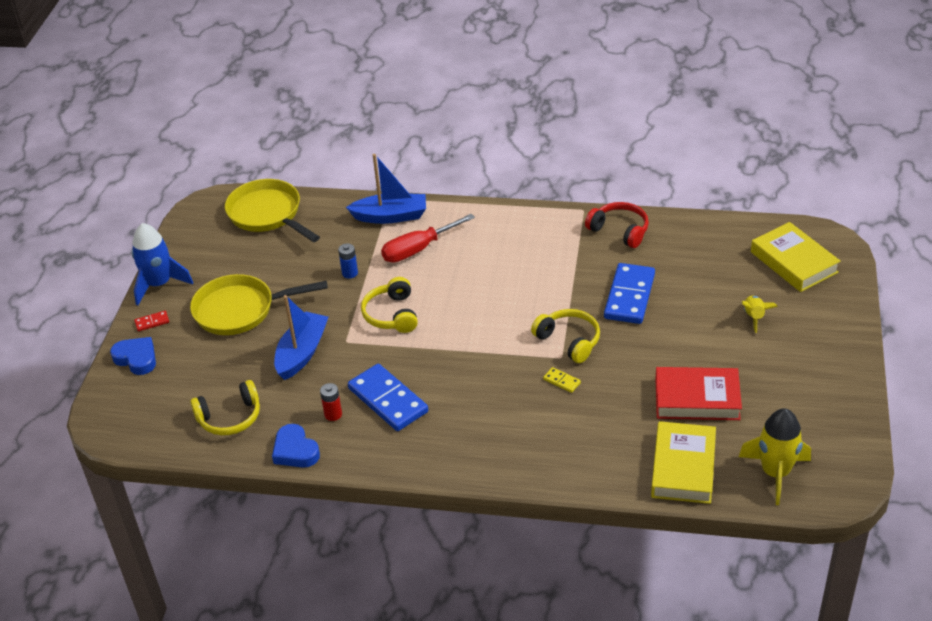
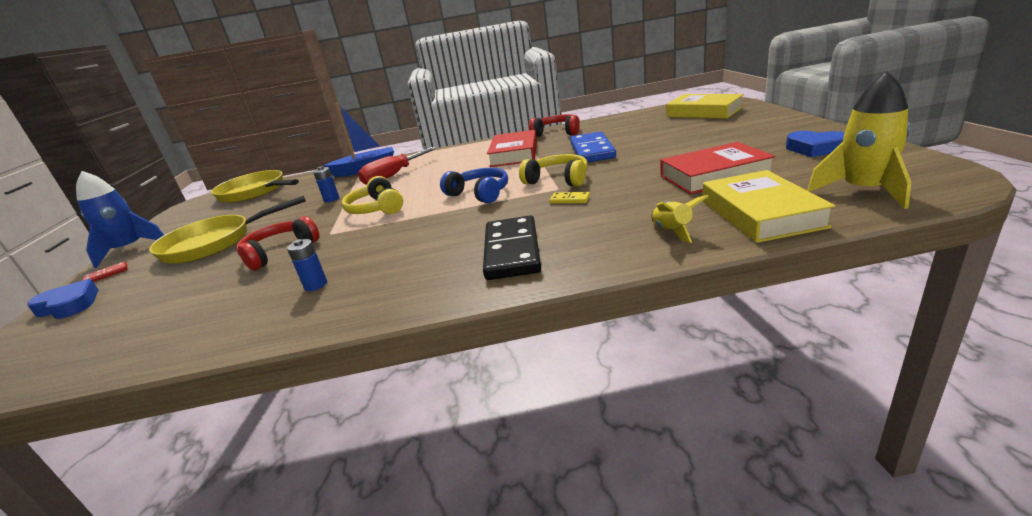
camera: 15 degrees left, 15 degrees down
yellow headphones [190,380,260,436] -> none
blue heart [272,424,320,468] -> blue heart moved to [786,131,845,157]
blue boat [274,295,328,380] -> red headphones [237,216,320,271]
red battery [320,383,342,421] -> blue battery [287,239,327,291]
blue domino [348,364,428,431] -> none
yellow rocket [742,295,778,333] -> yellow rocket moved to [652,195,709,243]
none -> blue headphones [440,168,508,203]
none -> black domino [483,215,541,280]
none -> red book [487,130,537,167]

